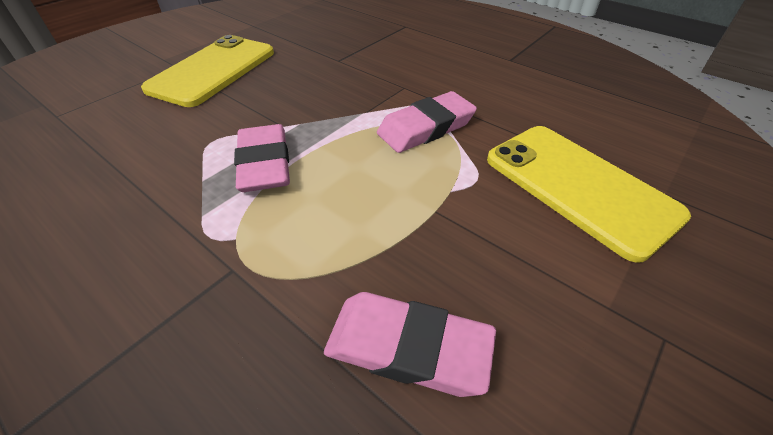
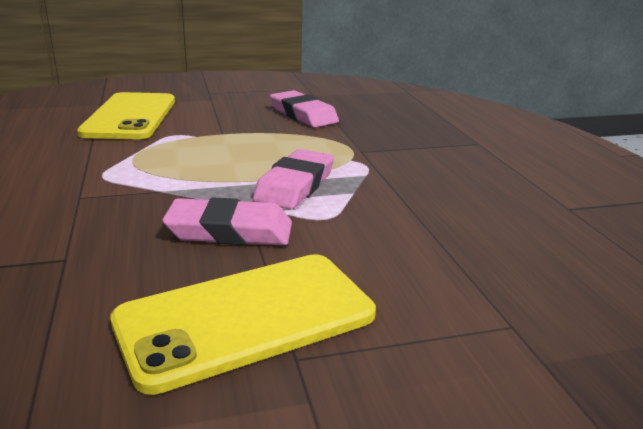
camera: 145 degrees left, 20 degrees down
pink eraser [377,91,477,153] -> pink eraser moved to [162,197,292,245]

